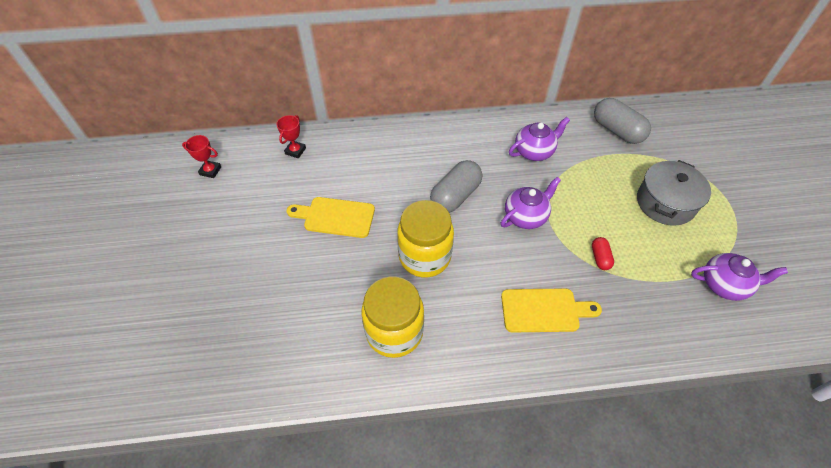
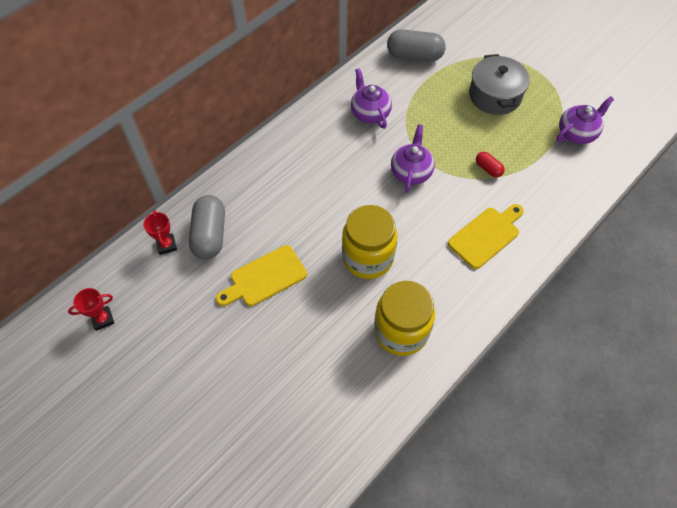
camera: 40 degrees left, 5 degrees up
grey capsule [430,160,482,213] -> grey capsule moved to [189,195,225,259]
purple teapot [509,117,570,161] -> purple teapot turned 45 degrees counterclockwise [351,68,392,129]

